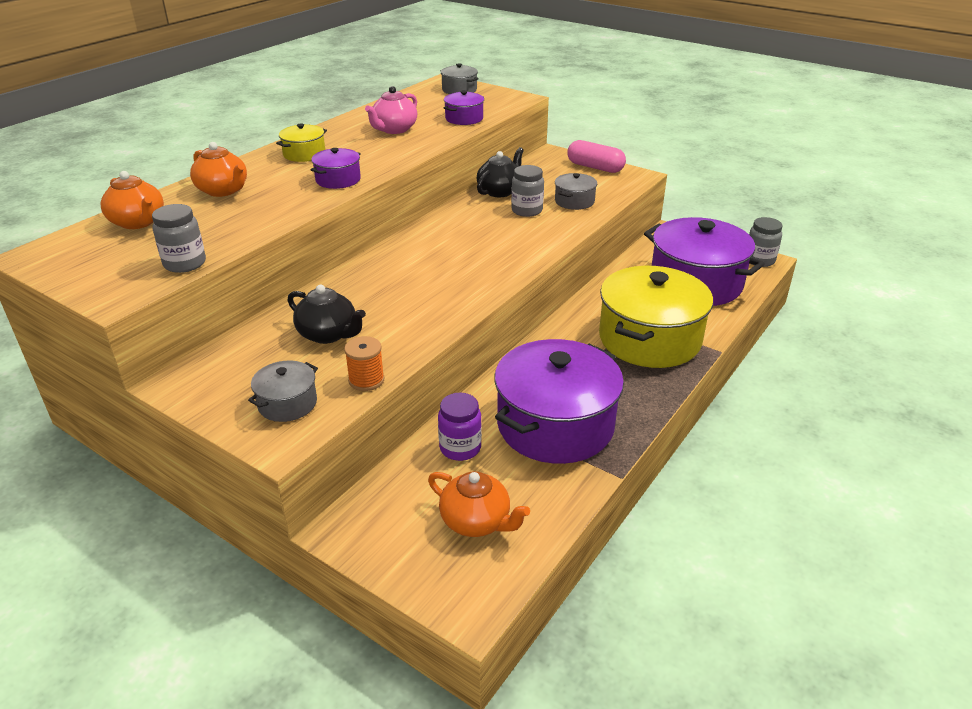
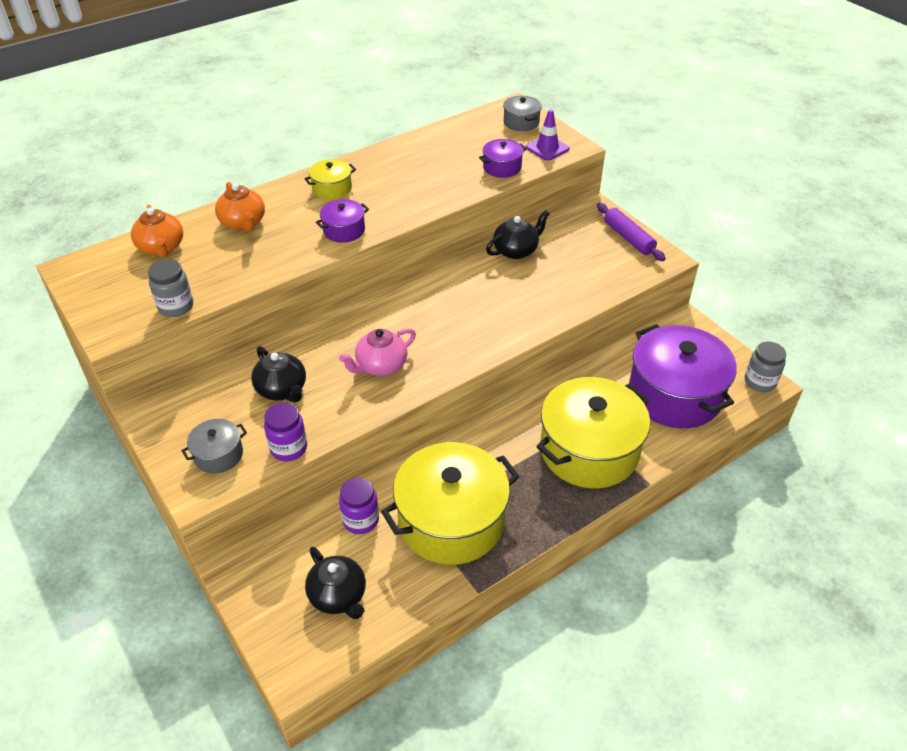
camera: 20 degrees right, 10 degrees up
orange spool [344,336,385,391] -> purple jar [264,402,307,462]
pink teapot [365,86,417,134] -> pink teapot moved to [339,328,416,376]
orange teapot [428,471,530,537] -> black teapot [305,547,366,619]
purple pot [494,339,624,464] -> yellow pot [381,442,520,565]
grey jar [511,165,544,217] -> none
grey pot [555,173,597,210] -> none
pink capsule [567,140,626,173] -> purple rolling pin [597,203,666,261]
none -> purple traffic cone [526,109,570,161]

